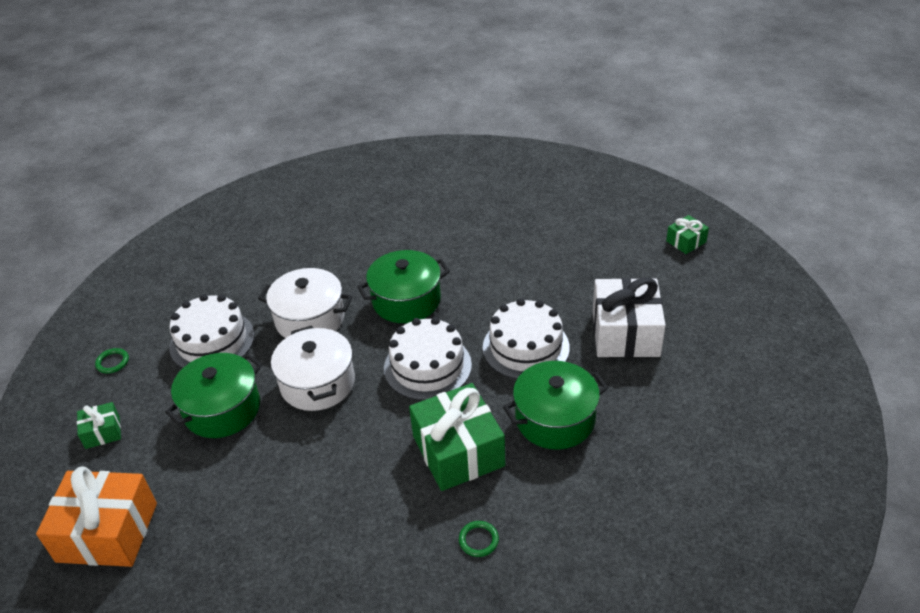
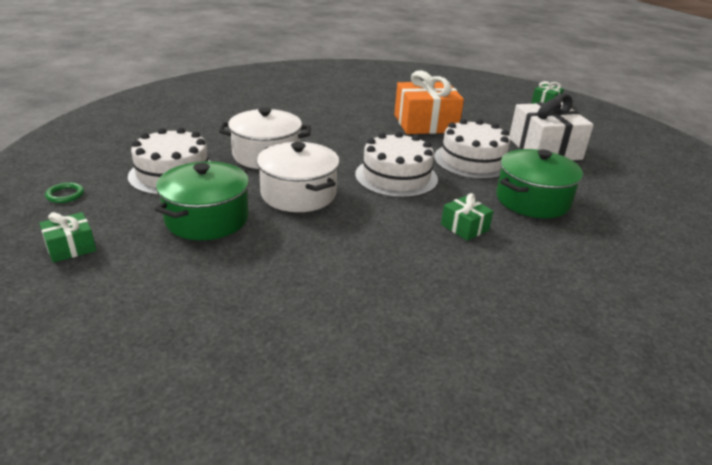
camera: 20 degrees left, 10 degrees down
orange gift [36,466,157,567] -> orange gift moved to [394,71,464,134]
green pot [357,250,450,323] -> none
green gift [409,383,505,491] -> green gift [441,193,493,241], size x0.48
green ring [459,521,499,557] -> none

